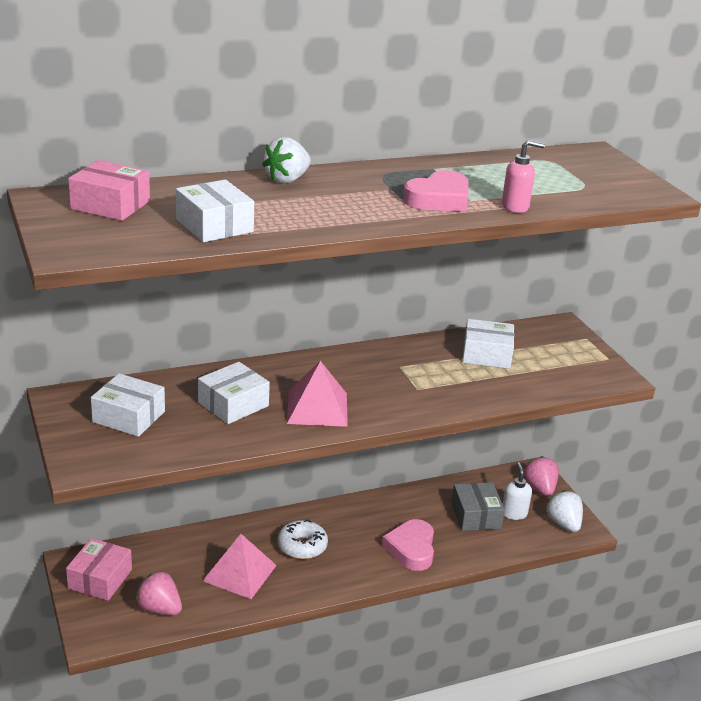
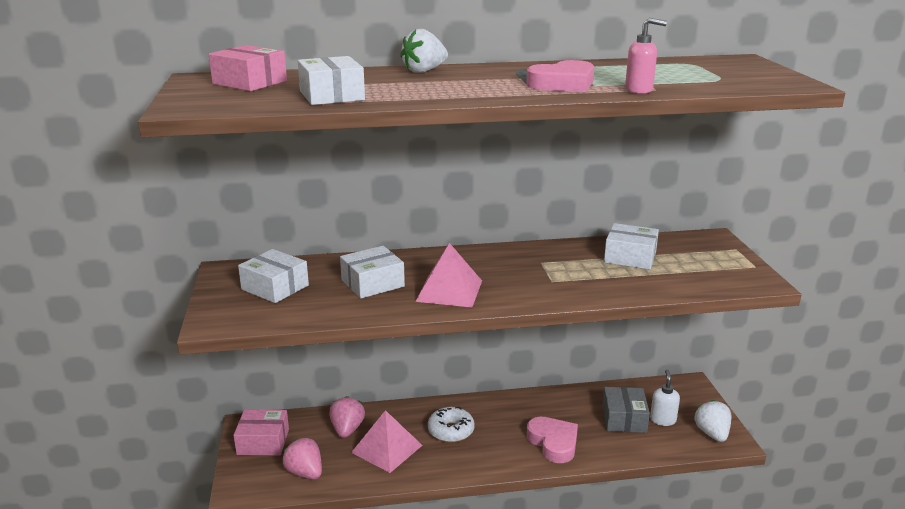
camera: 15 degrees right, 5 degrees down
pink box [66,538,132,601] -> pink box turned 60 degrees clockwise [233,409,289,456]
pink heart [382,519,434,571] -> pink heart turned 135 degrees clockwise [527,417,578,463]
pink strawberry [524,456,559,496] -> pink strawberry moved to [329,396,365,438]

